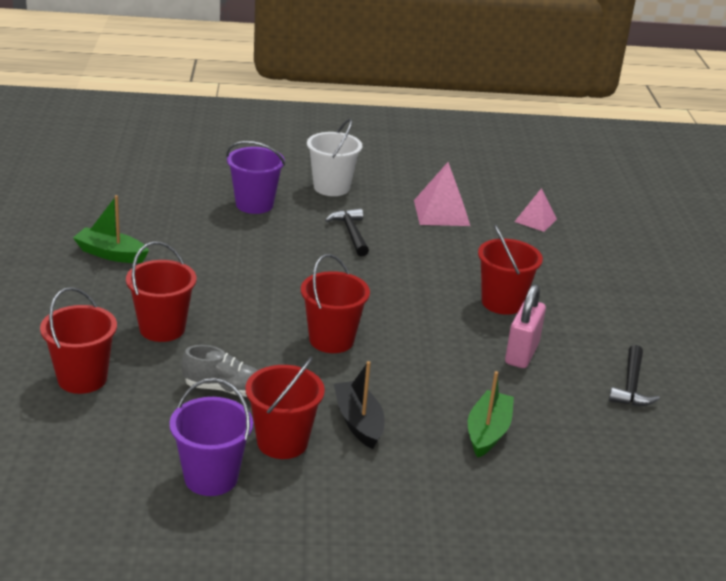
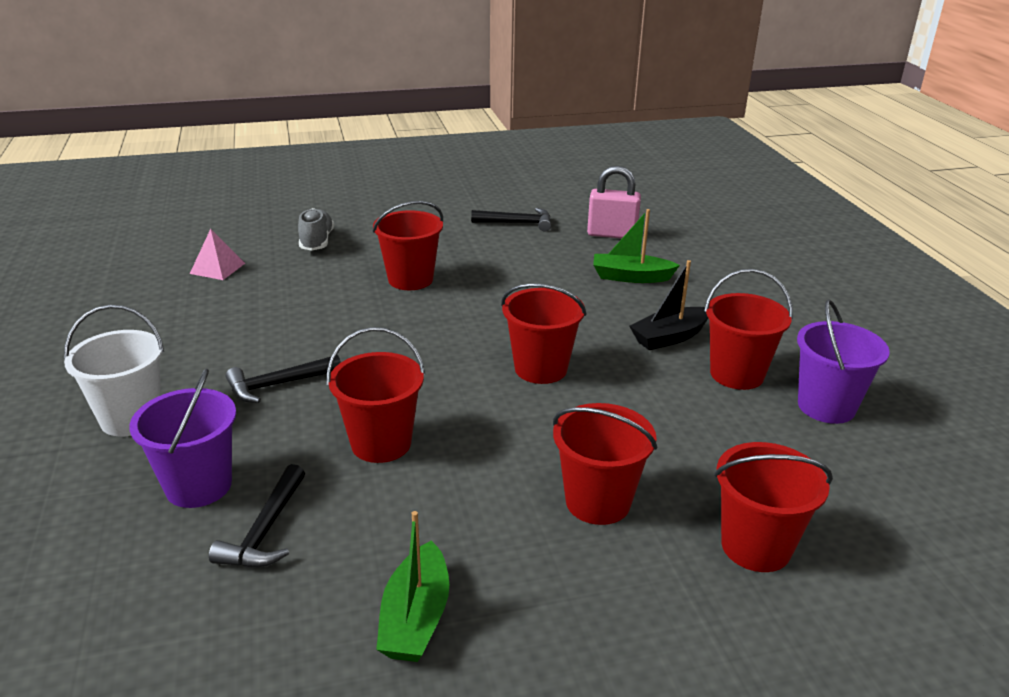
camera: 100 degrees left, 0 degrees up
grey shoe [182,345,258,397] -> grey shoe moved to [298,208,334,251]
pink pyramid [414,162,470,226] -> none
pink padlock [505,284,546,368] -> pink padlock moved to [587,166,641,239]
none -> black hammer [209,464,305,567]
none -> red bucket [327,327,425,463]

